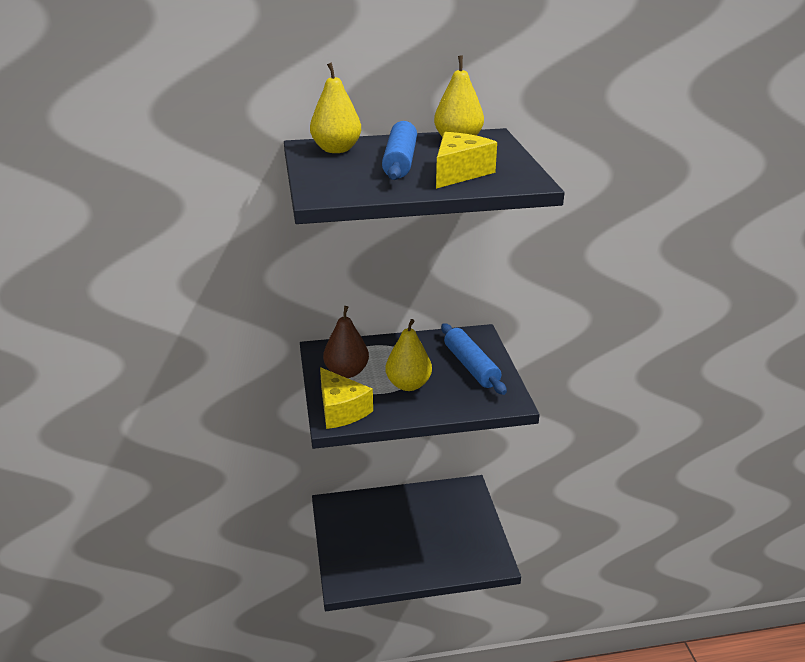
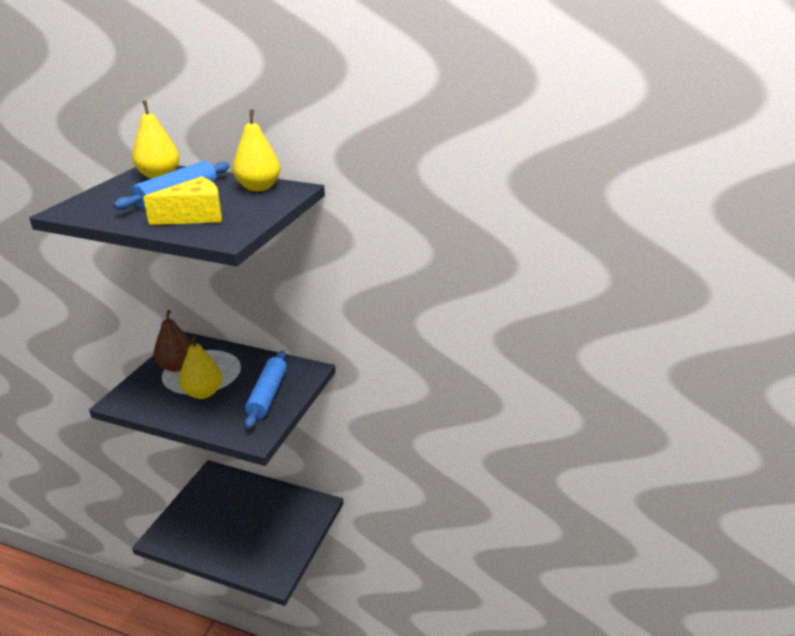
camera: 30 degrees right, 0 degrees up
yellow cheese [320,367,373,429] -> none

